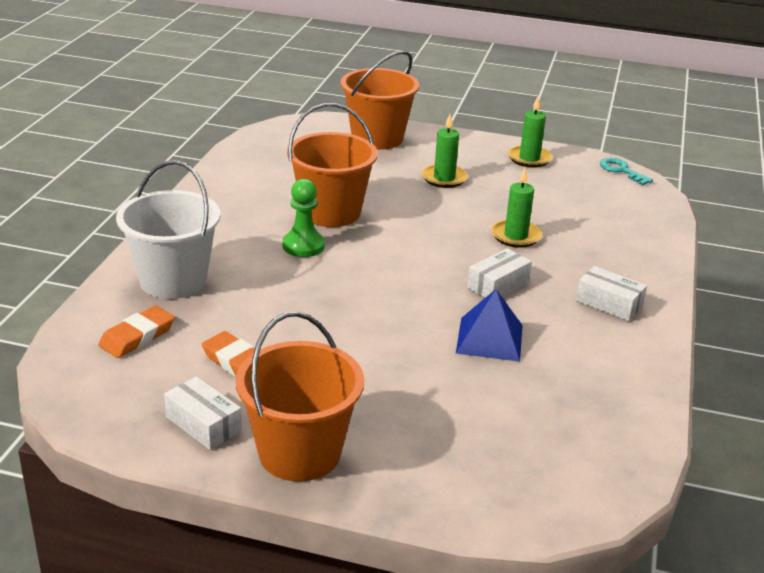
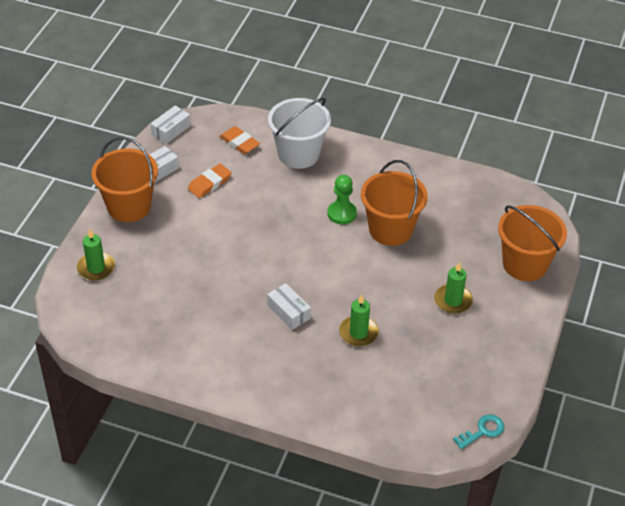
camera: 95 degrees right, 15 degrees up
blue pyramid [456,289,523,362] -> none
green candle [508,96,552,168] -> green candle moved to [77,229,115,281]
white box [576,266,647,321] -> white box moved to [150,106,191,144]

